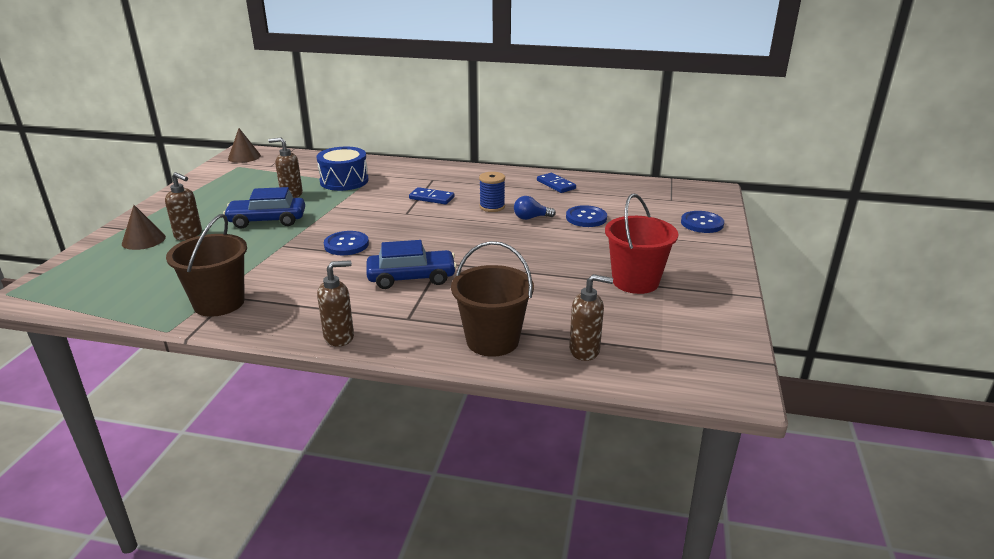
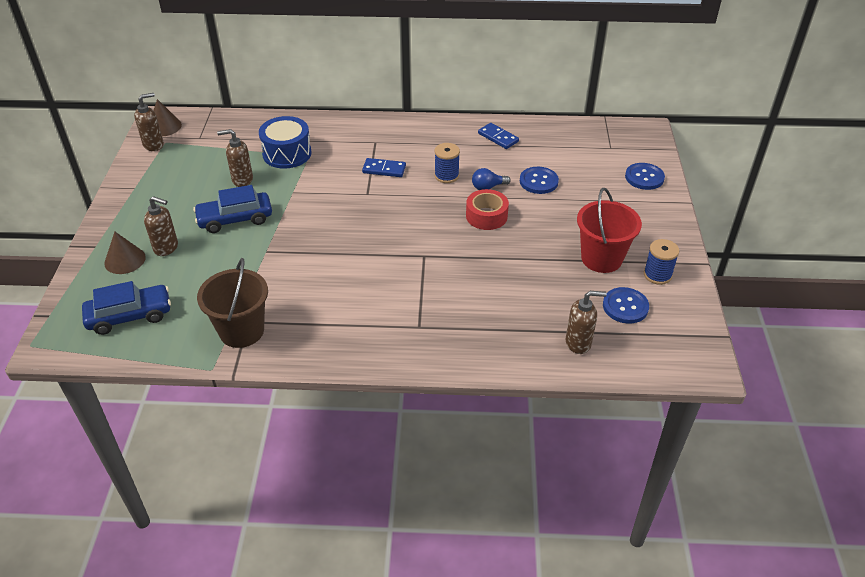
camera: 10 degrees left, 15 degrees up
brown soap dispenser [317,260,354,346] -> brown soap dispenser moved to [134,93,164,151]
blue button [324,231,369,255] -> blue button moved to [603,287,649,324]
blue car [366,240,457,289] -> blue car moved to [82,281,171,335]
brown bucket [451,241,534,357] -> none
none -> red tape [466,189,509,230]
none -> blue spool [644,239,679,285]

